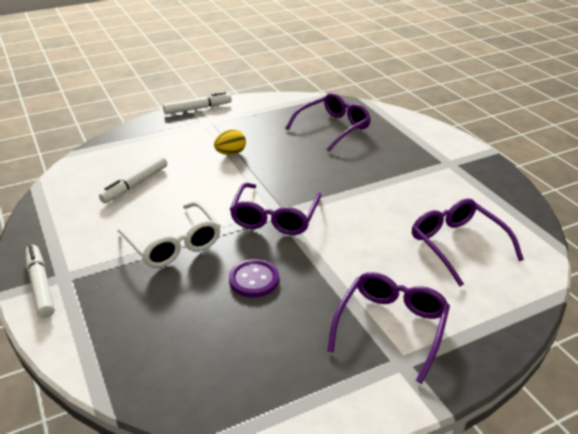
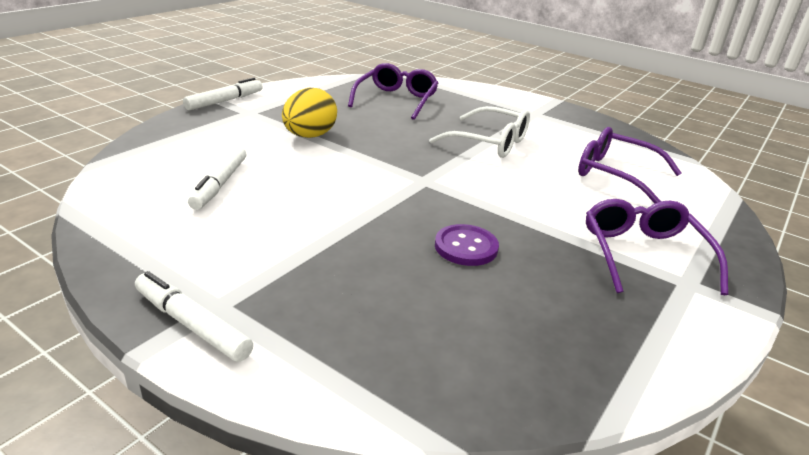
camera: 30 degrees left, 5 degrees down
white glasses [118,201,221,268] -> white glasses moved to [429,106,530,158]
yellow egg [214,130,246,155] -> yellow egg [282,88,337,138], size x1.54
purple glasses [230,183,322,235] -> none

